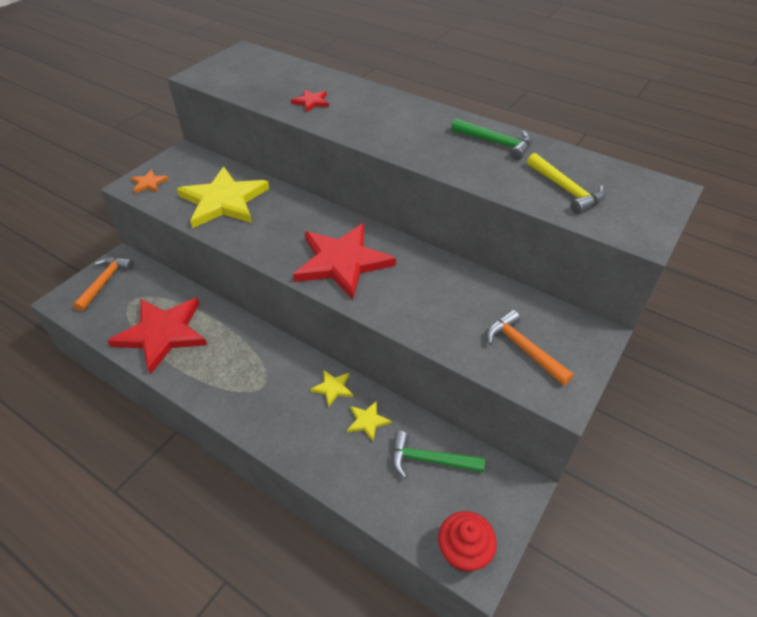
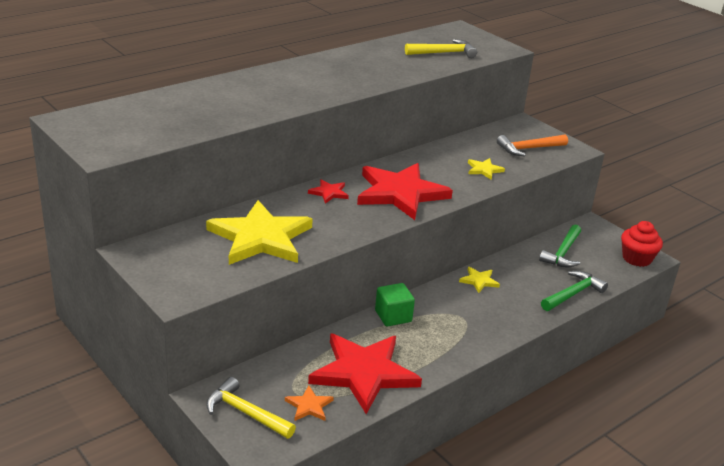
camera: 75 degrees left, 15 degrees down
orange hammer [73,257,133,311] -> yellow hammer [206,377,296,439]
orange star [131,169,169,193] -> orange star moved to [285,386,334,421]
red star [291,90,329,112] -> red star moved to [308,179,349,204]
yellow star [347,401,391,441] -> yellow star moved to [468,158,505,180]
green hammer [451,118,532,160] -> green hammer moved to [541,271,608,311]
none -> green cube [375,283,415,326]

